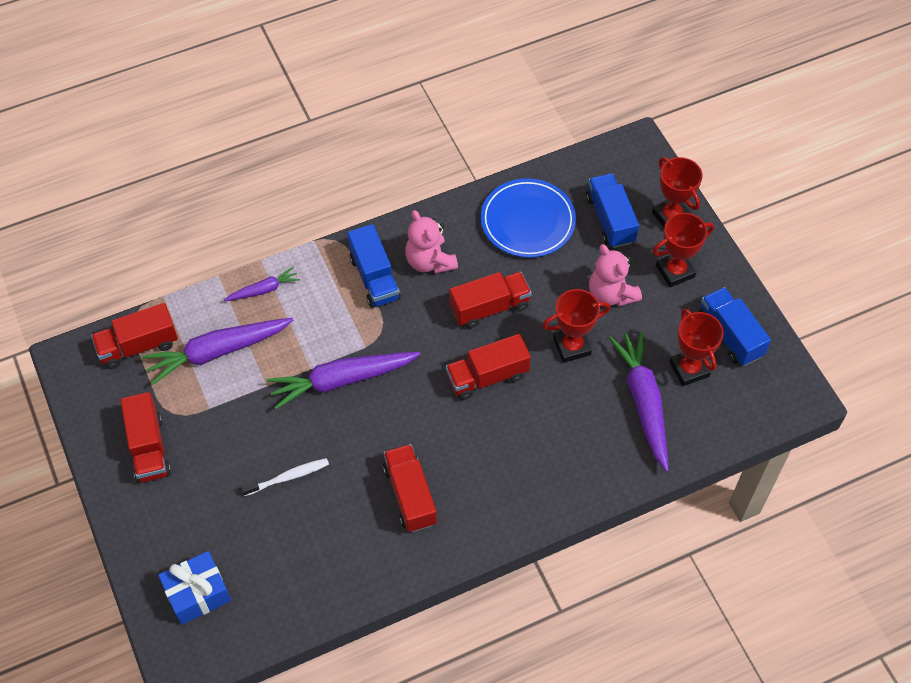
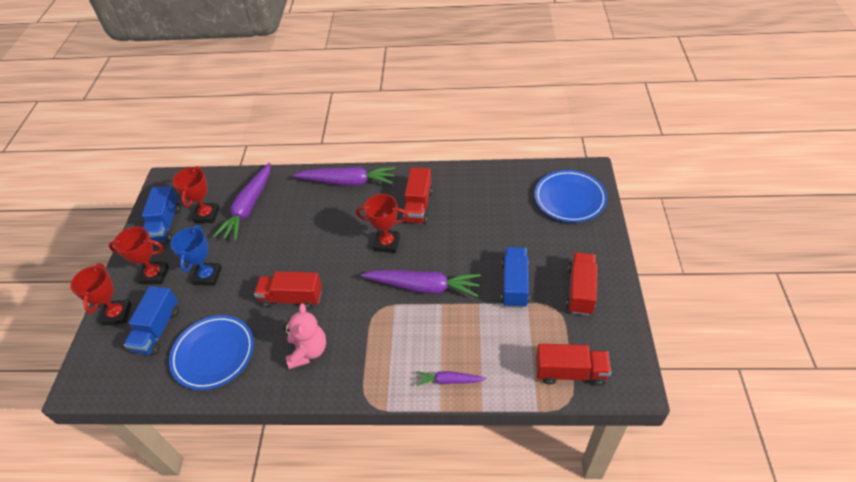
camera: 150 degrees left, 10 degrees down
purple carrot [142,318,293,385] -> purple carrot moved to [293,167,396,186]
blue gift [158,551,231,625] -> blue plate [534,170,607,223]
white toothbrush [241,458,329,496] -> none
blue truck [347,224,401,308] -> blue truck moved to [501,247,529,308]
red truck [446,334,531,400] -> none
red trophy [542,289,610,363] -> red trophy moved to [356,194,409,253]
pink teddy bear [589,244,642,307] -> blue trophy [170,225,222,286]

